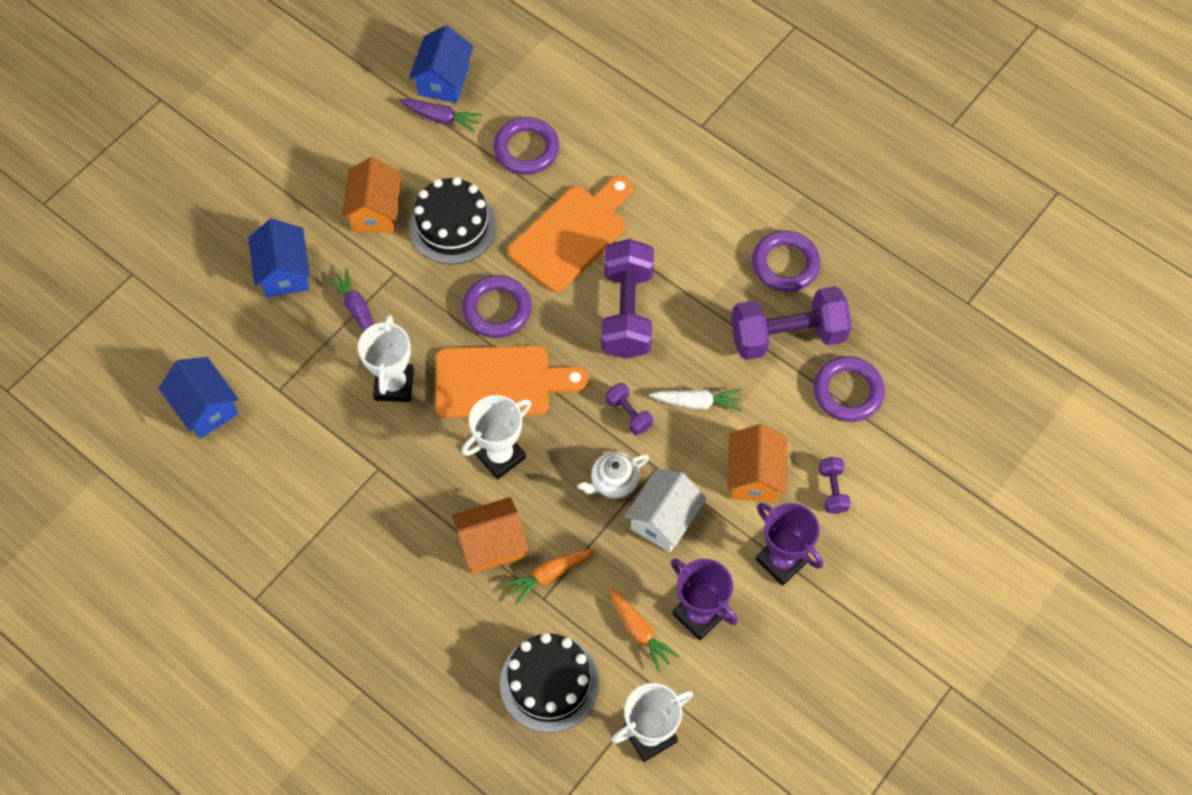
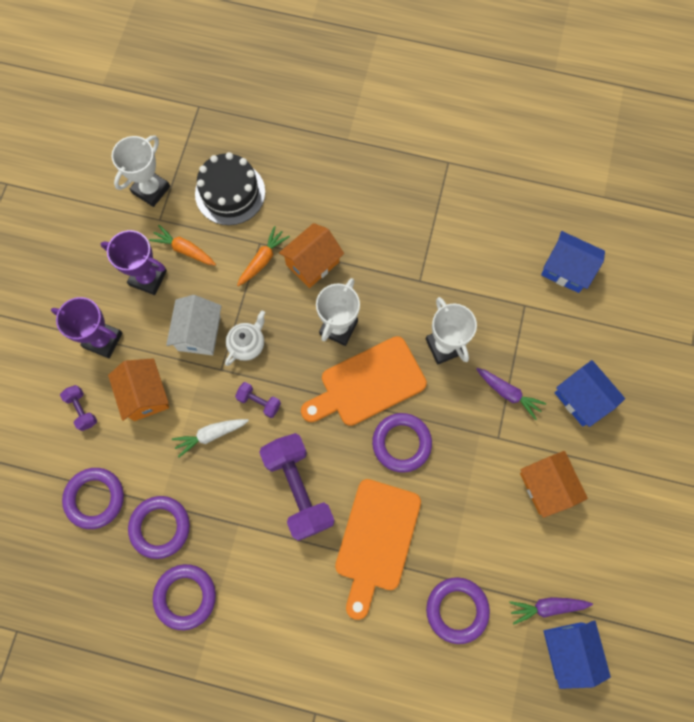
camera: 155 degrees right, 10 degrees up
black cake [409,177,497,264] -> none
purple dumbbell [731,286,852,360] -> purple ring [128,496,190,559]

